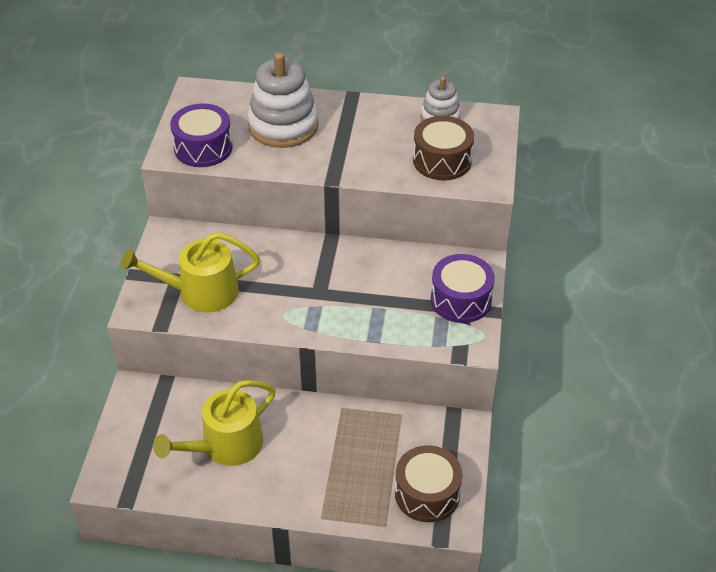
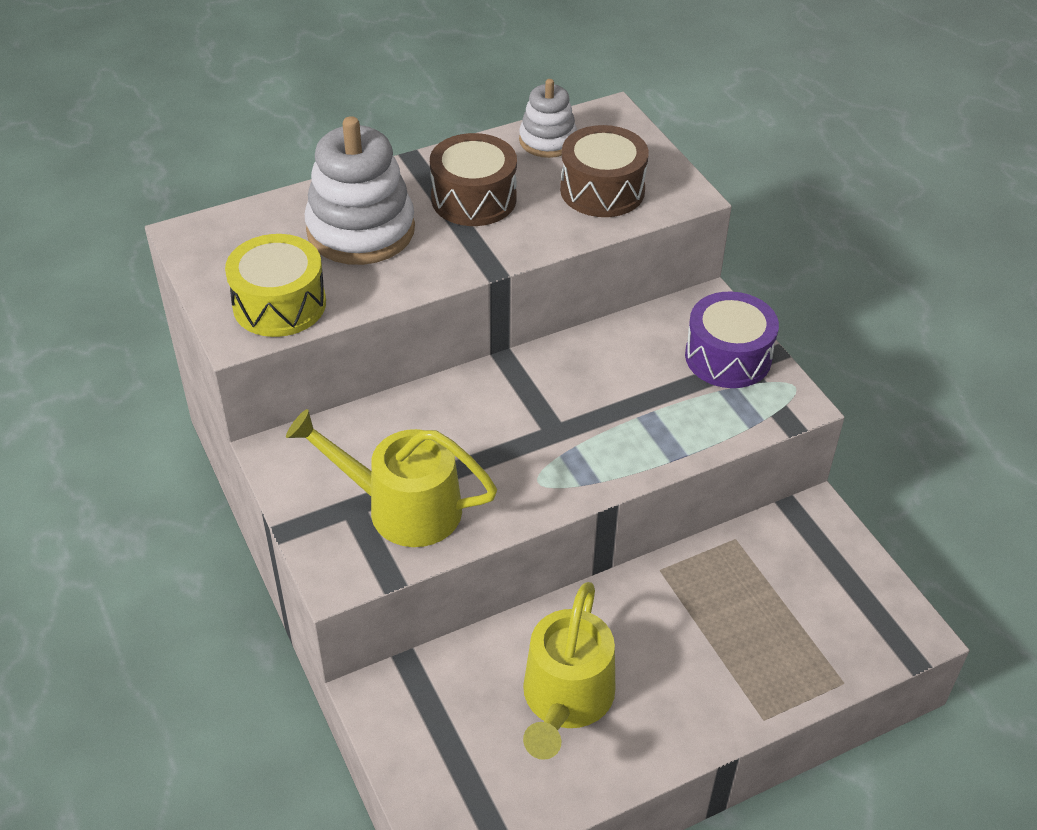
camera: 35 degrees left, 0 degrees up
yellow watering can [121,232,260,313] -> yellow watering can turned 60 degrees clockwise [286,409,497,547]
purple drum [170,103,233,167] -> yellow drum [225,234,326,337]
brown drum [395,445,463,522] -> brown drum moved to [430,133,517,226]

